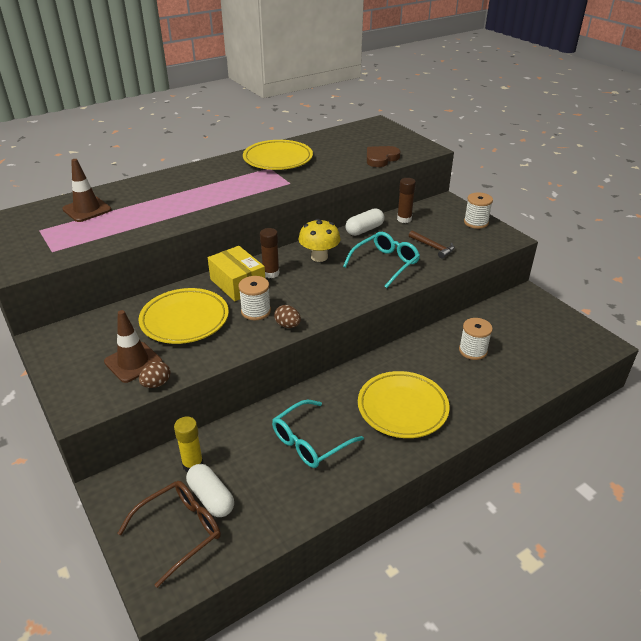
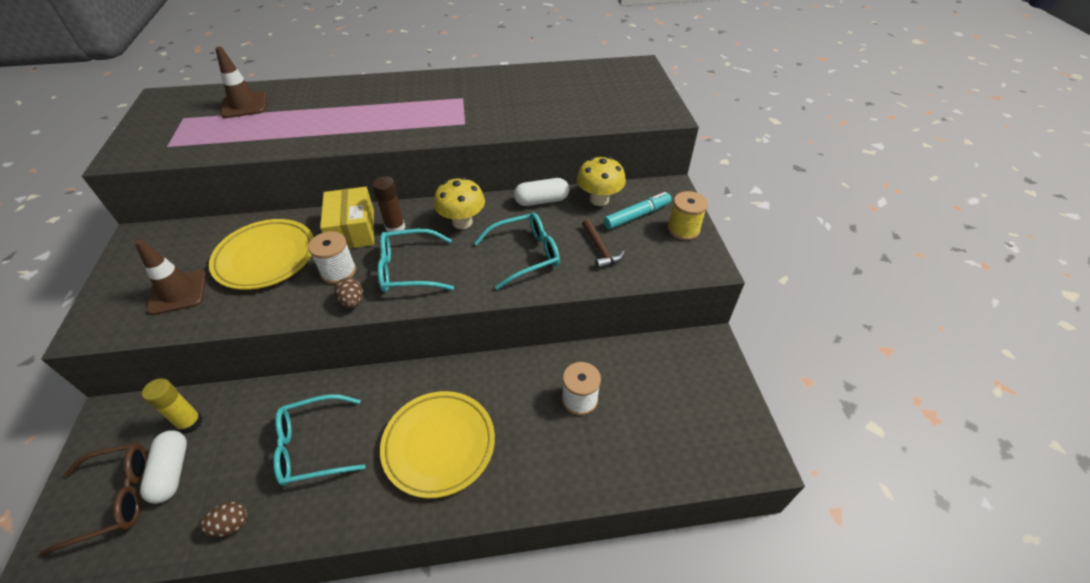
camera: 25 degrees right, 10 degrees up
brown egg [139,361,171,388] -> brown egg moved to [199,501,248,537]
yellow plate [243,140,313,170] -> none
brown heart [367,146,401,167] -> none
brown glue stick [397,178,416,223] -> yellow mushroom [577,157,626,206]
white spool [464,192,493,229] -> yellow spool [668,191,708,240]
none -> turquoise glasses [378,229,454,292]
none -> turquoise marker [603,192,672,229]

